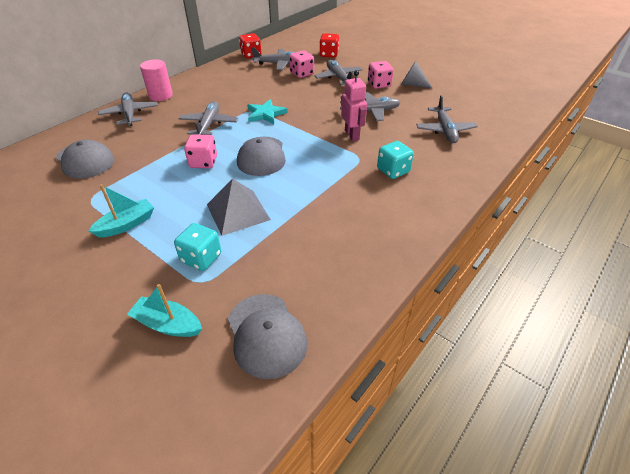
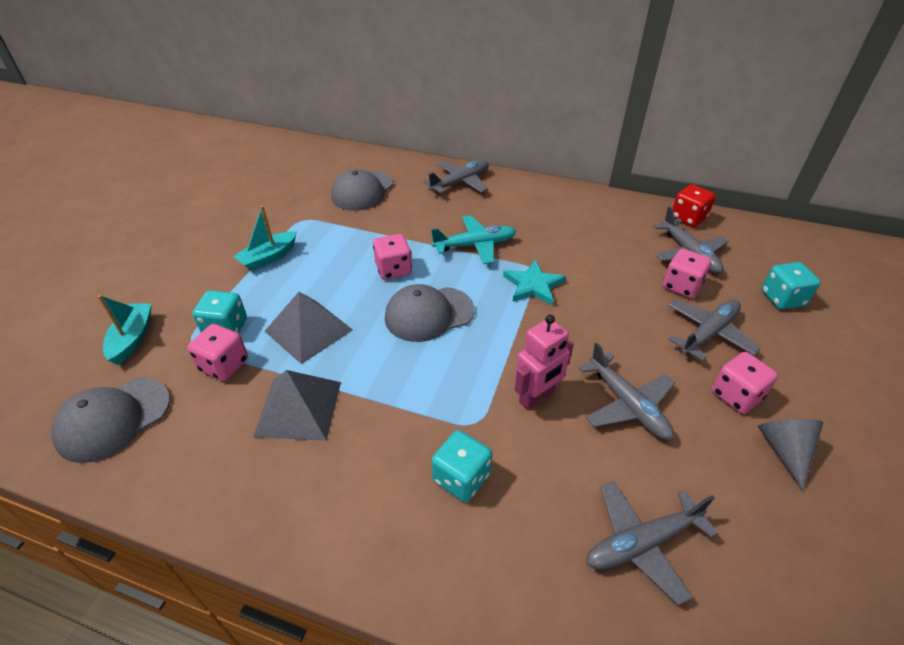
camera: 70 degrees right, 0 degrees up
turquoise boat [88,184,154,238] -> turquoise boat turned 105 degrees clockwise [234,206,297,271]
pink cylinder [140,59,173,101] -> none
grey plane [179,101,238,135] -> turquoise plane [431,215,516,264]
red dice [319,33,339,58] -> turquoise dice [761,262,821,310]
none -> pink dice [187,324,248,381]
none -> grey pyramid [253,370,341,441]

